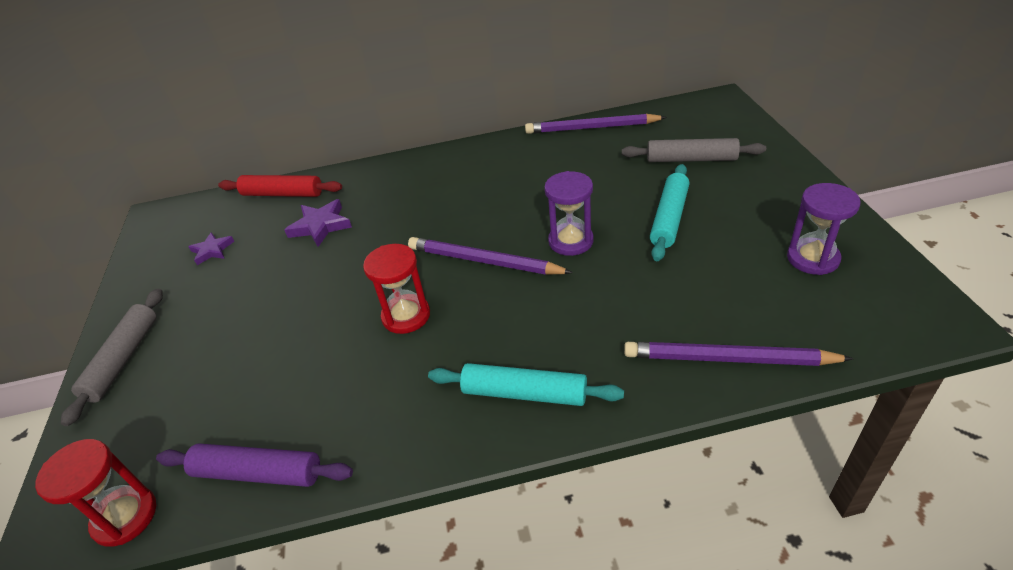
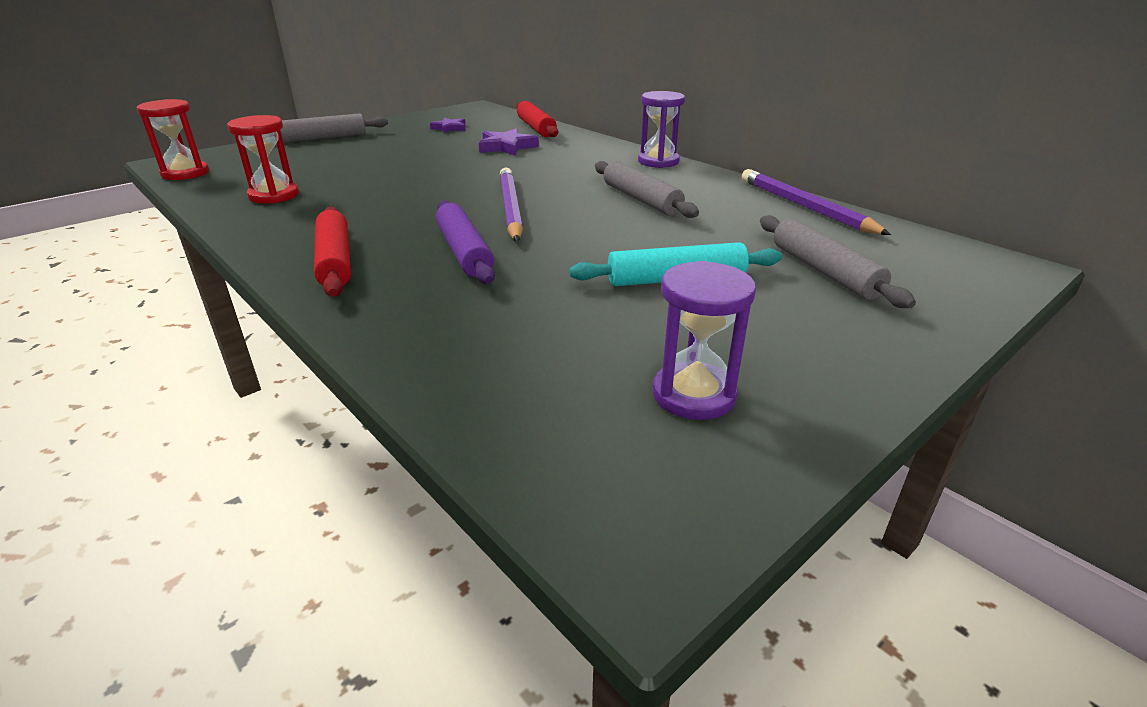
camera: 55 degrees right, 10 degrees down
purple rolling pin [156,443,353,487] -> purple rolling pin moved to [436,200,495,284]
red hourglass [363,244,430,334] -> red hourglass moved to [227,115,299,204]
turquoise rolling pin [428,363,624,406] -> red rolling pin [314,207,351,297]
purple hourglass [544,171,594,256] -> purple hourglass moved to [638,91,685,168]
purple pencil [624,342,854,366] -> none
none -> grey rolling pin [595,161,699,218]

